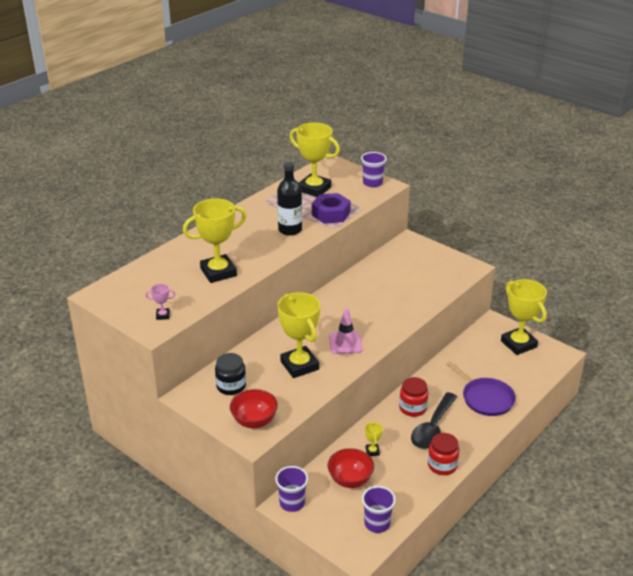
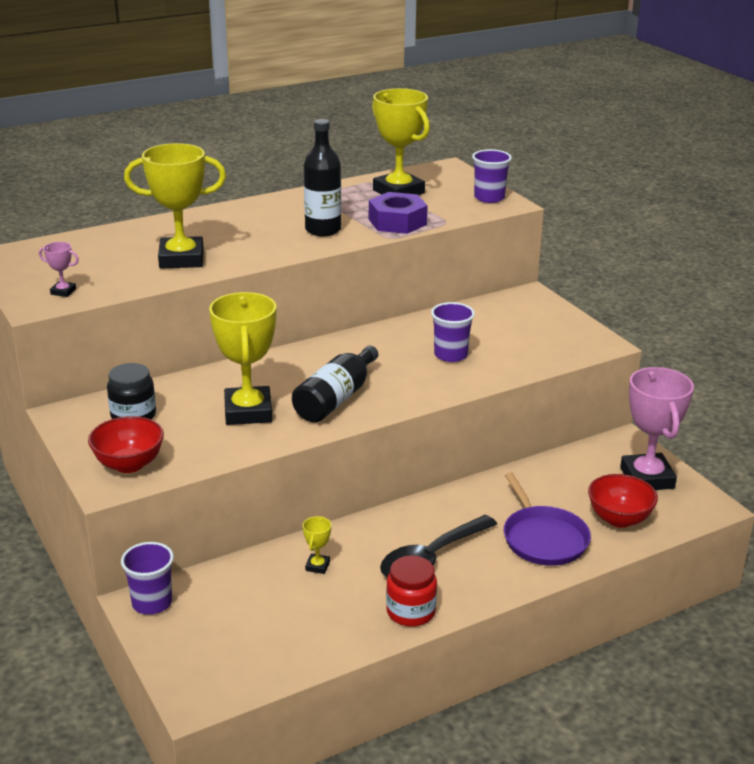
camera: 20 degrees right, 5 degrees down
red bowl [328,448,374,488] -> red bowl moved to [588,474,658,528]
pink traffic cone [329,308,363,354] -> black bottle [292,346,378,423]
purple cup [362,486,396,533] -> purple cup moved to [431,302,475,362]
red jar [399,377,428,417] -> none
yellow trophy [501,279,547,355] -> pink trophy [620,367,694,490]

